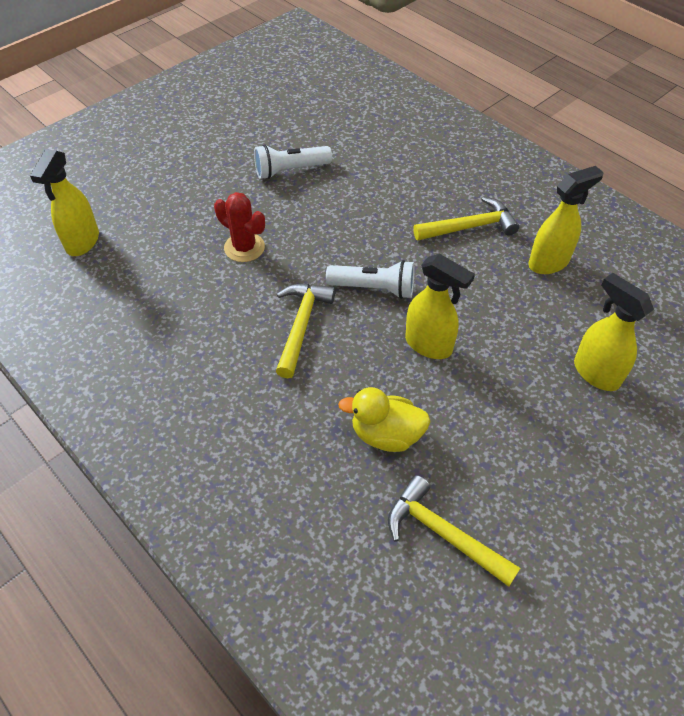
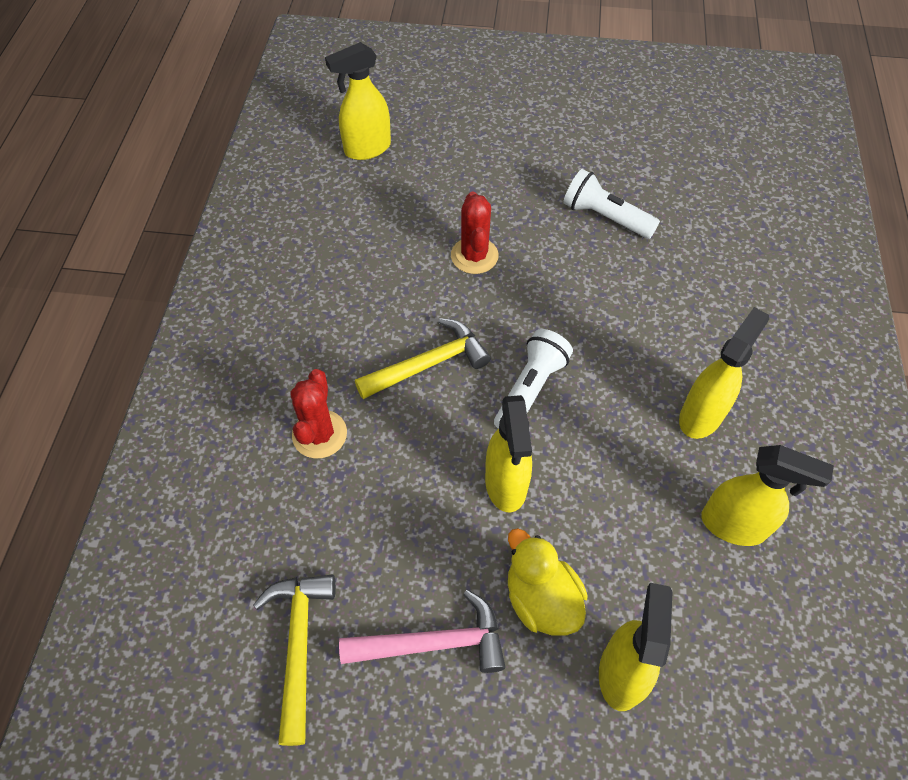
camera: 50 degrees right, 5 degrees up
white flashlight [326,260,414,299] -> white flashlight turned 120 degrees counterclockwise [494,329,573,429]
yellow duck [338,387,431,452] -> yellow duck moved to [508,528,588,636]
yellow hammer [413,197,519,241] -> yellow spray bottle [679,307,769,439]
none -> red cactus [290,369,347,458]
none -> pink hammer [339,590,506,673]

